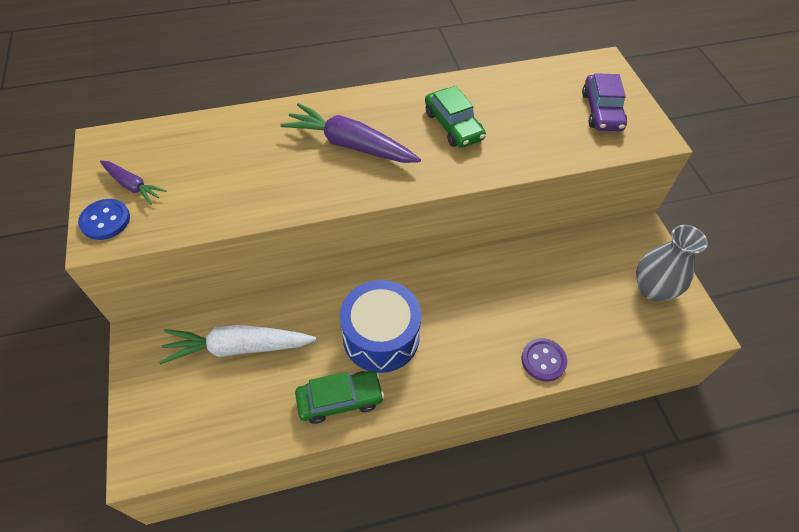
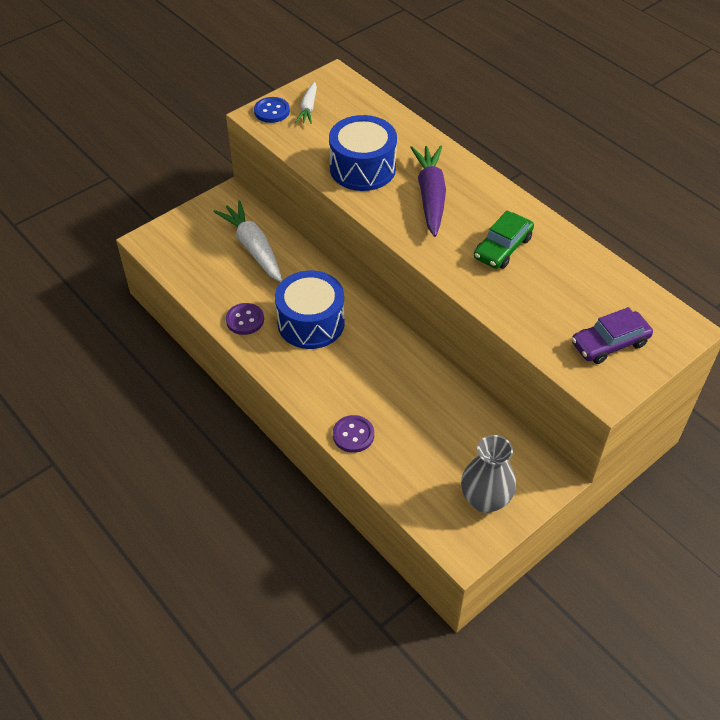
camera: 65 degrees right, 5 degrees down
purple carrot [100,160,166,205] -> white carrot [295,82,317,124]
green car [295,371,384,424] -> purple button [226,303,264,335]
none -> blue drum [329,115,397,191]

